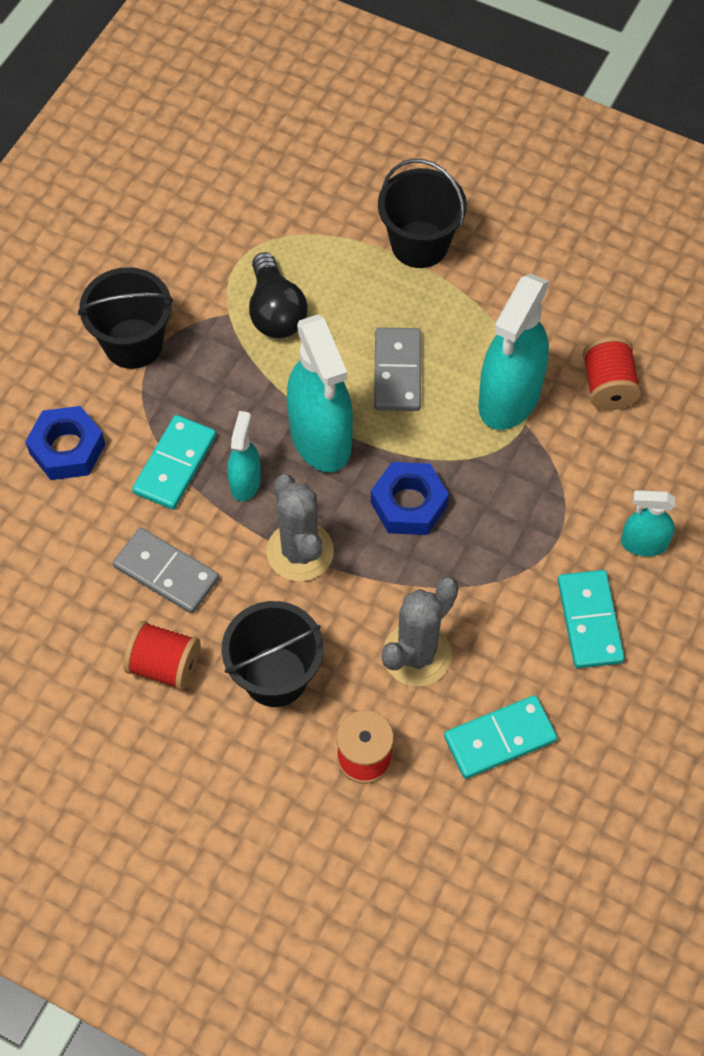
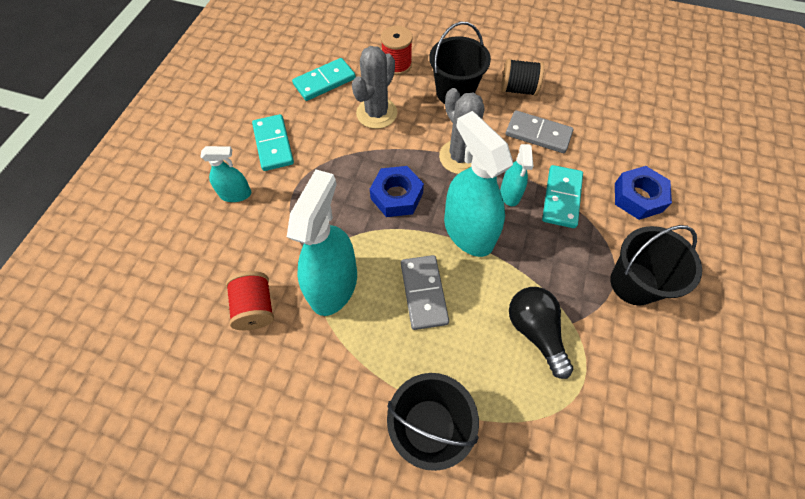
camera: 170 degrees right, 0 degrees up
red spool [124,621,200,690] -> black spool [501,59,544,96]

